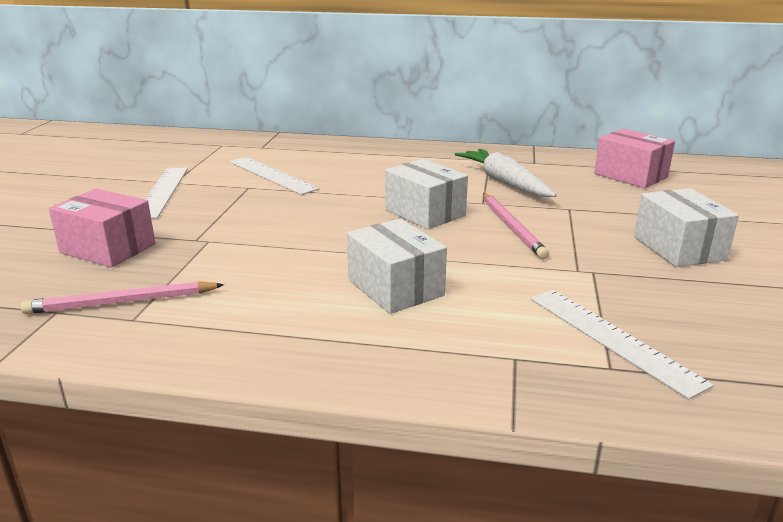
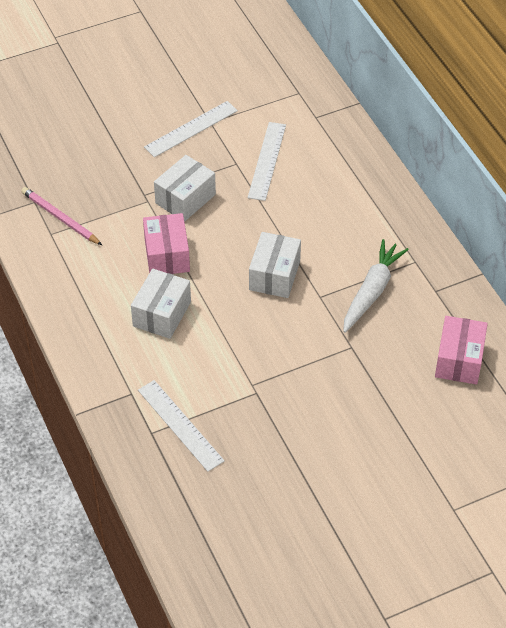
camera: 55 degrees right, 25 degrees up
pink box [49,189,155,267] -> pink box moved to [143,213,190,274]
pink pencil [483,193,549,259] -> none
white ruler [530,289,714,399] -> white ruler turned 60 degrees counterclockwise [138,380,225,472]
white box [634,188,739,267] -> white box moved to [154,155,216,222]

